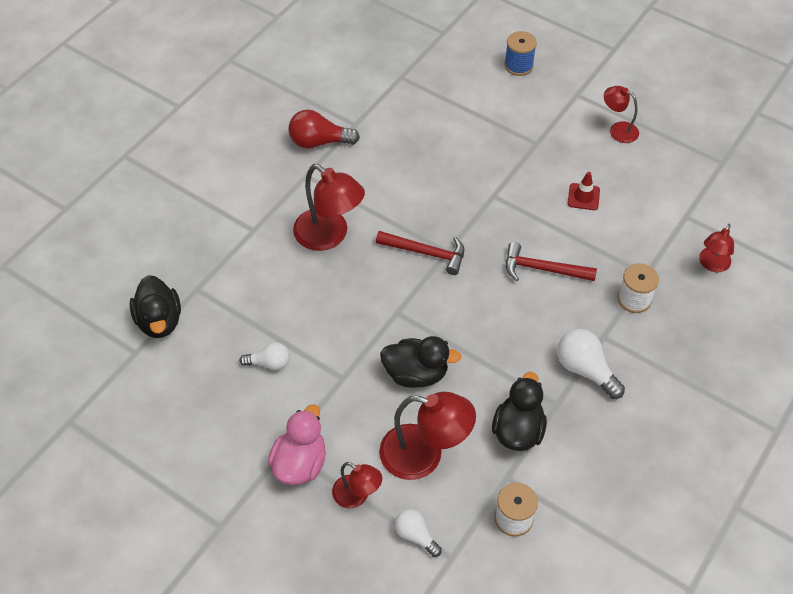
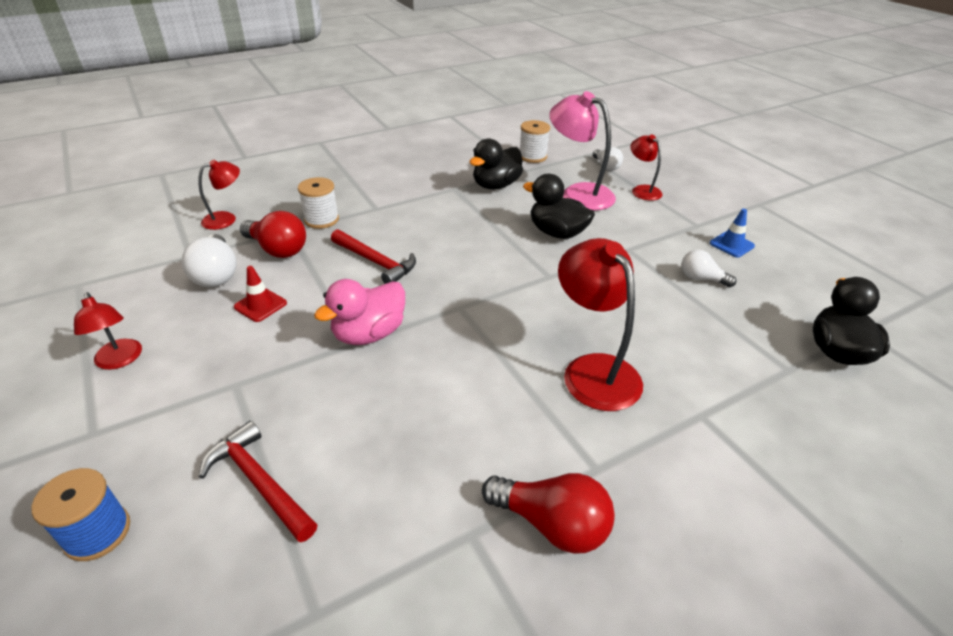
camera: 155 degrees left, 15 degrees down
pink duck [268,404,326,485] -> pink duck moved to [314,279,405,345]
red hammer [376,231,464,275] -> red hammer moved to [199,421,318,542]
red lamp [379,392,476,480] -> pink lamp [549,91,616,211]
white light bulb [557,329,625,399] -> white light bulb moved to [182,234,237,287]
none -> red light bulb [240,211,306,258]
none -> blue traffic cone [710,209,755,257]

